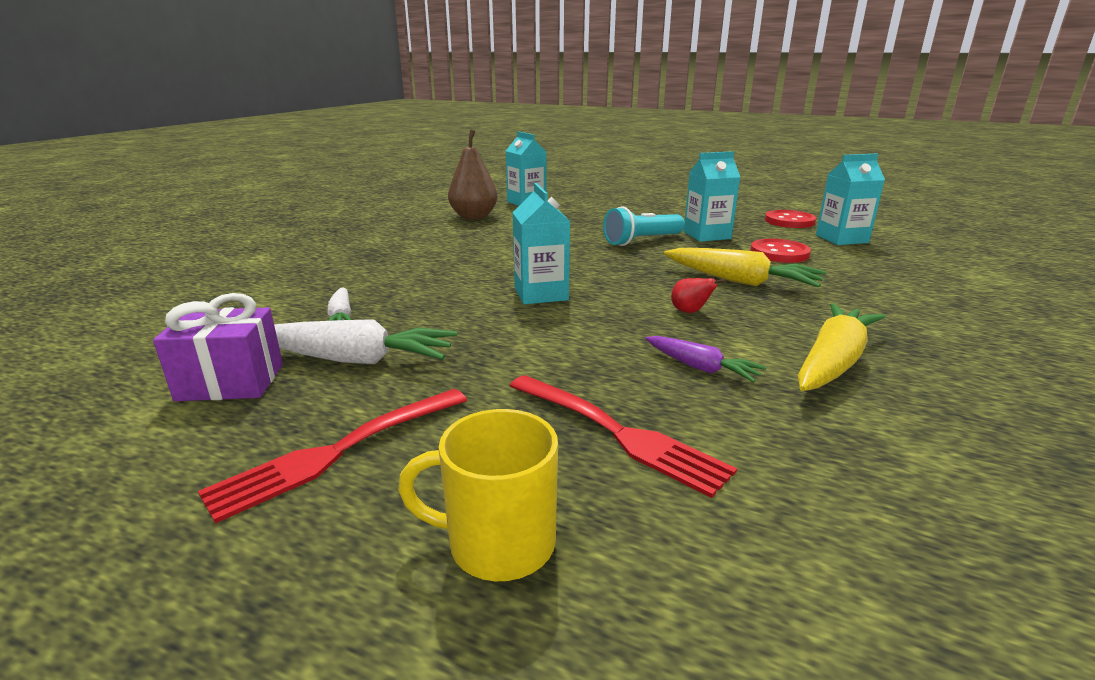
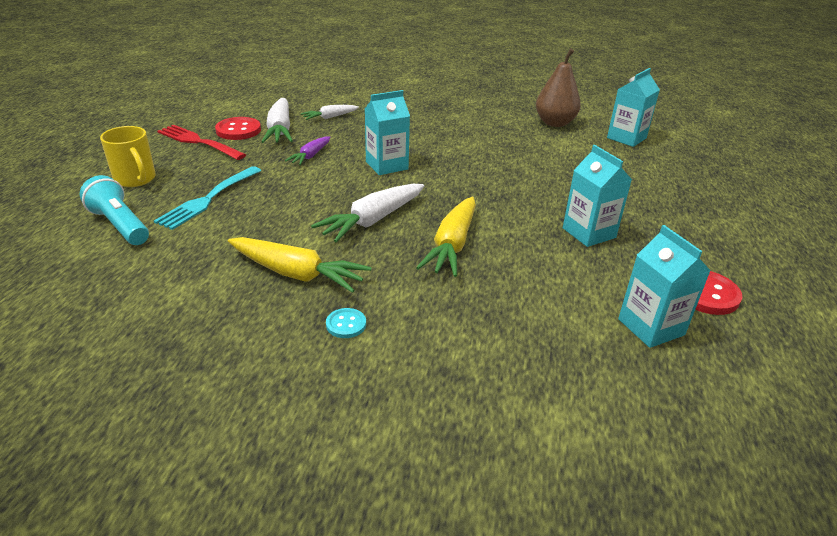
camera: 75 degrees right, 10 degrees up
purple gift [153,293,283,401] -> none
yellow mug [398,409,558,581] -> yellow mug turned 150 degrees clockwise [100,126,156,187]
red fork [510,375,737,498] -> turquoise fork [154,166,261,230]
turquoise flashlight [603,207,685,246] -> turquoise flashlight moved to [80,175,149,245]
purple carrot [645,336,767,382] -> purple carrot moved to [285,136,331,165]
red pear [671,278,726,313] -> white carrot [311,184,424,242]
red button [750,239,811,263] -> red button moved to [215,117,261,140]
none -> turquoise button [326,308,366,338]

